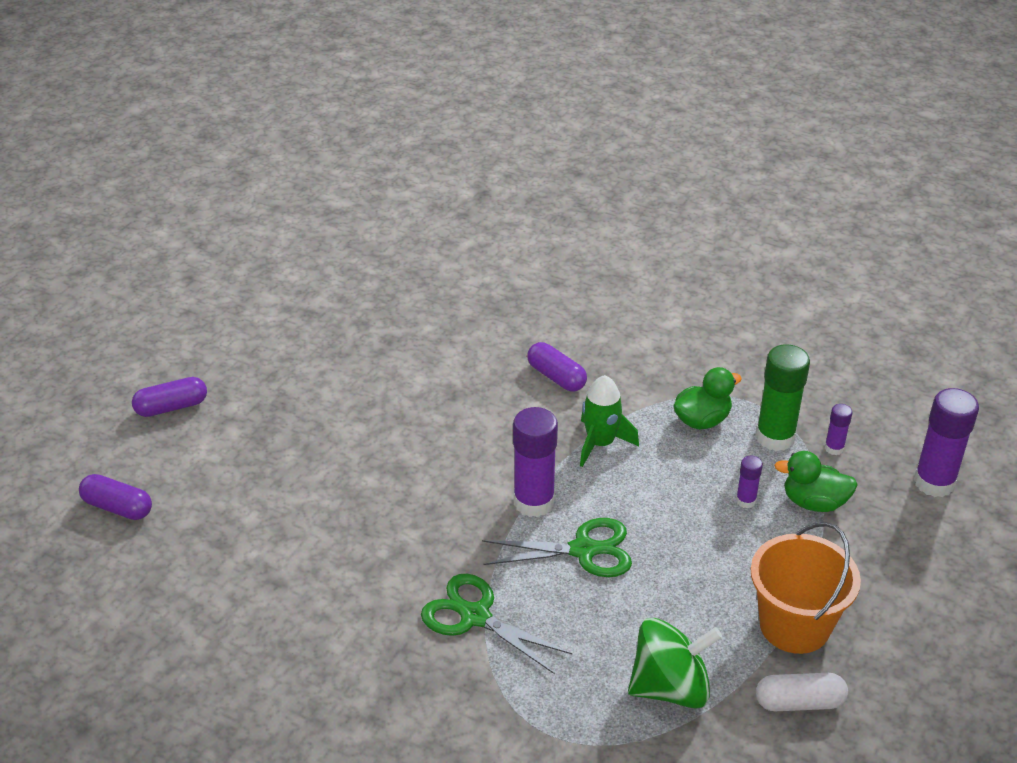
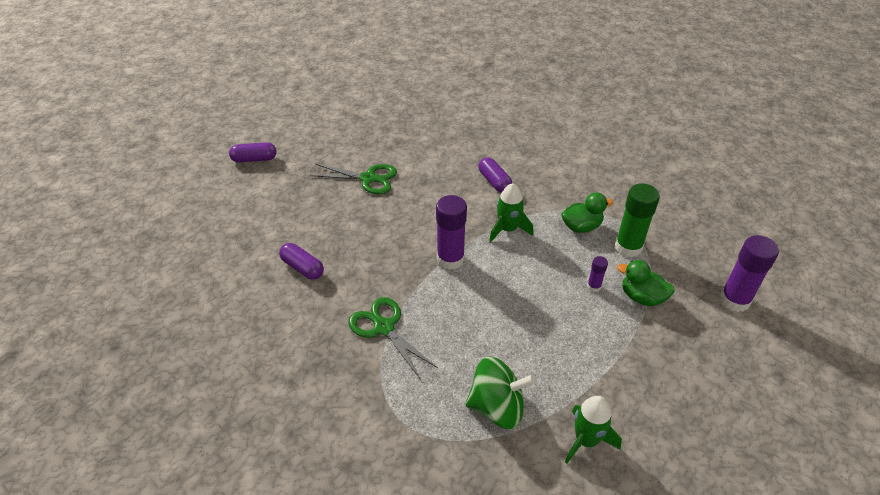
camera: 15 degrees right, 5 degrees up
purple capsule [79,474,152,520] -> purple capsule moved to [279,243,324,280]
green scissors [482,518,632,577] -> green scissors moved to [310,164,397,194]
orange bucket [751,522,861,654] -> none
white capsule [756,673,848,711] -> green rocket [565,396,622,464]
purple glue stick [825,404,852,455] -> none

